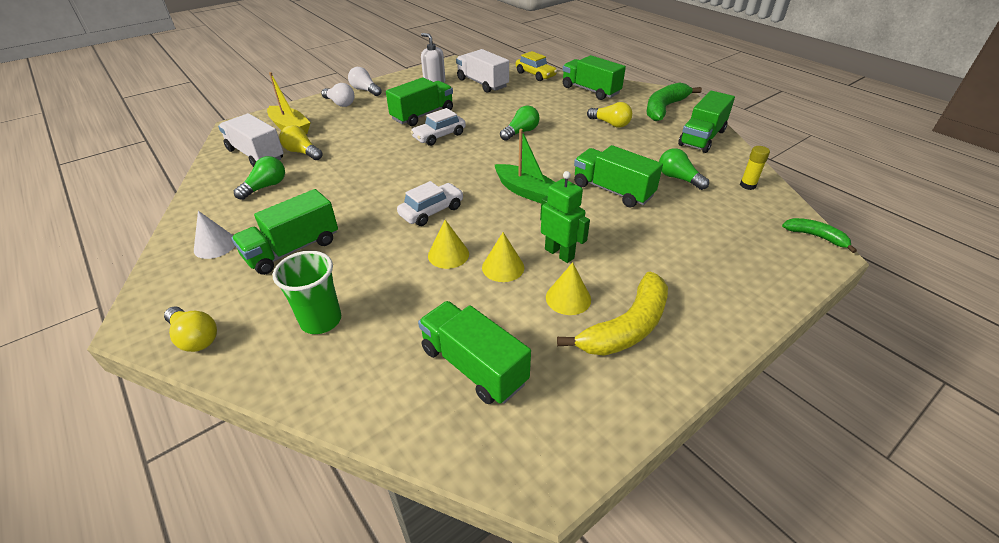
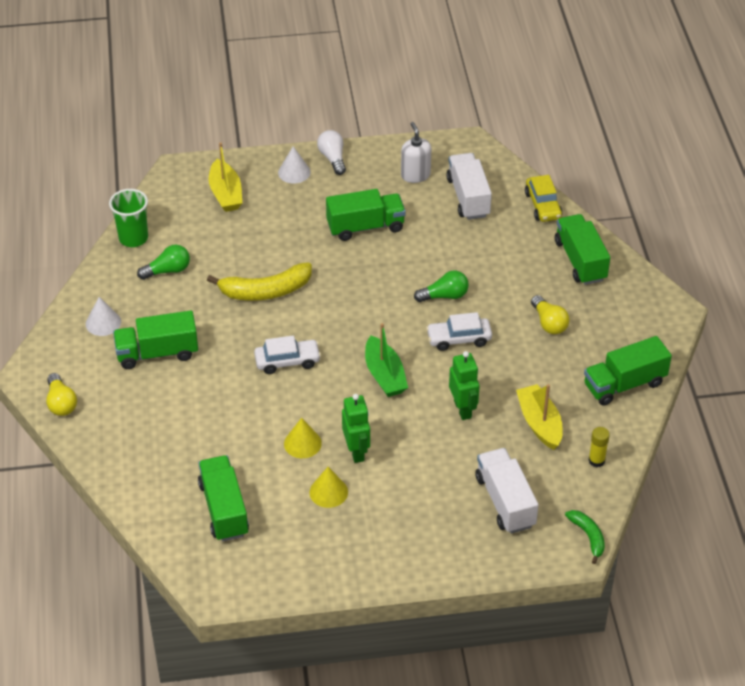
camera: 30 degrees right, 5 degrees up
white truck [218,113,284,167] -> white truck moved to [475,448,539,534]
green cup [273,251,341,334] -> green cup moved to [109,189,148,247]
yellow light bulb [279,125,323,160] -> none
white light bulb [321,83,354,107] -> white cone [278,146,311,184]
white car [411,108,466,146] -> white car moved to [426,312,492,351]
yellow cone [428,220,469,269] -> none
yellow banana [557,272,668,356] -> yellow banana moved to [207,262,312,301]
green truck [574,145,663,207] -> green robot [449,351,480,420]
green banana [647,83,702,121] -> none
green light bulb [659,148,709,190] -> yellow boat [516,384,563,450]

